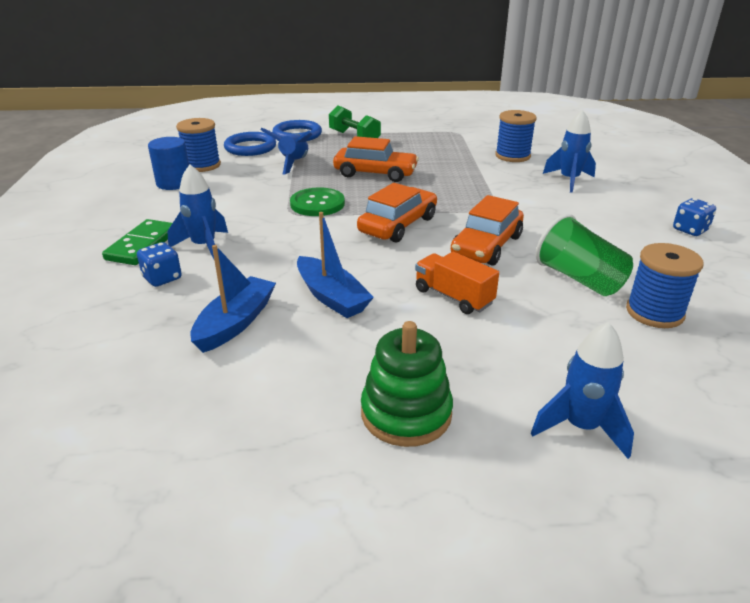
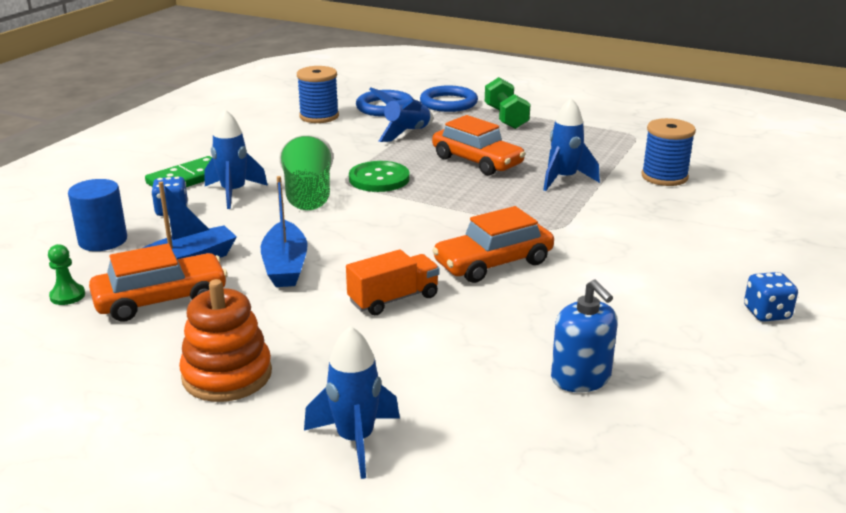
camera: 30 degrees right, 5 degrees down
blue cylinder [148,137,189,190] -> blue cylinder moved to [68,179,127,251]
orange car [357,183,437,243] -> orange car moved to [89,243,228,322]
green stacking toy [361,321,453,447] -> orange stacking toy [179,279,272,402]
orange truck [415,252,499,314] -> orange truck turned 75 degrees clockwise [346,249,440,315]
green cup [536,214,633,296] -> green cup moved to [279,133,333,210]
blue rocket [543,110,596,193] -> blue rocket moved to [543,98,600,191]
blue spool [626,243,704,328] -> blue soap dispenser [551,279,618,392]
none -> green pawn [48,244,85,305]

